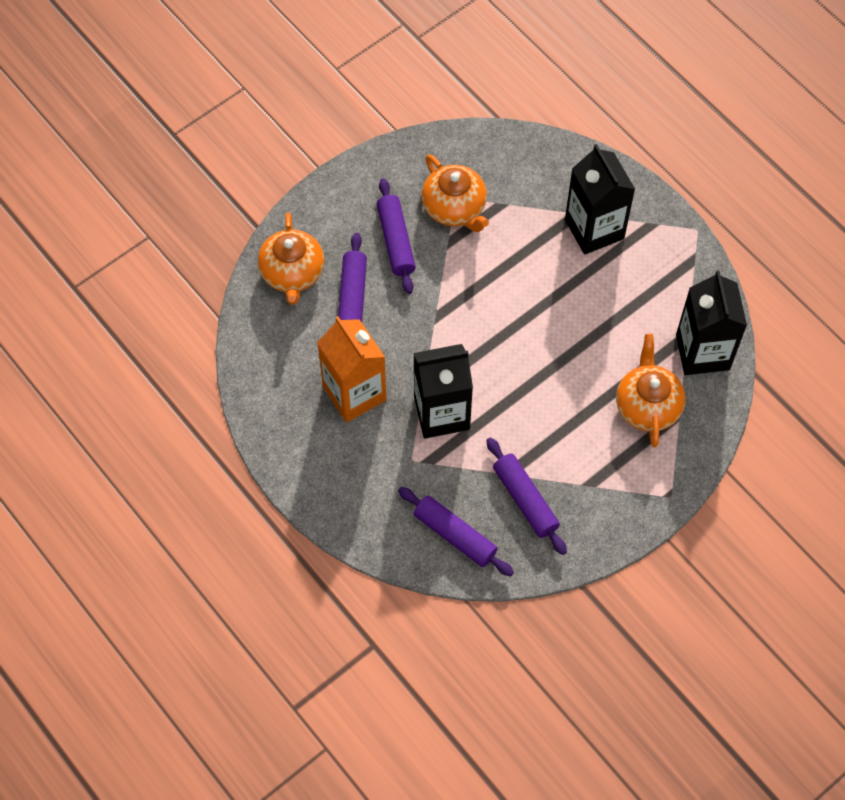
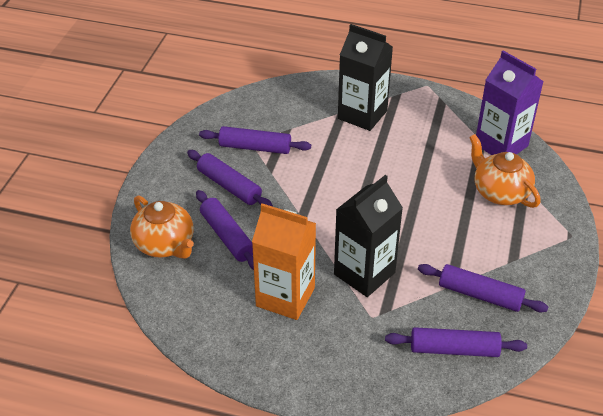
camera: 35 degrees left, 20 degrees down
orange teapot [422,154,489,232] -> purple rolling pin [199,126,311,154]
black carton [676,270,747,375] -> purple carton [476,51,543,155]

